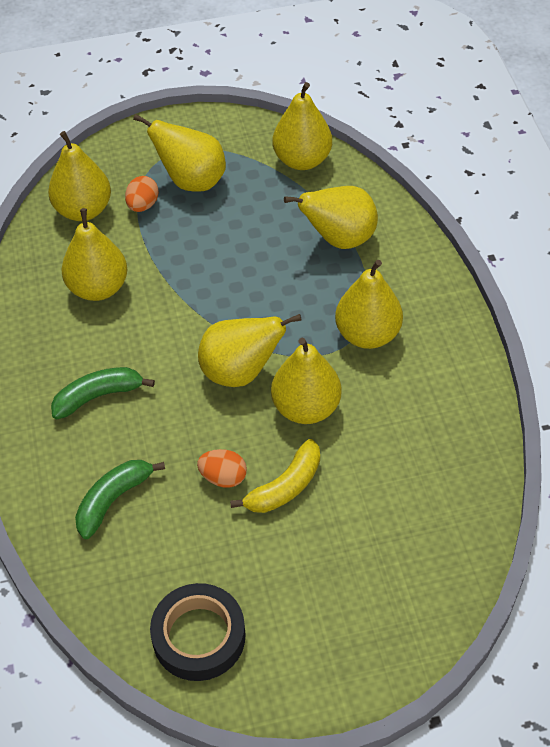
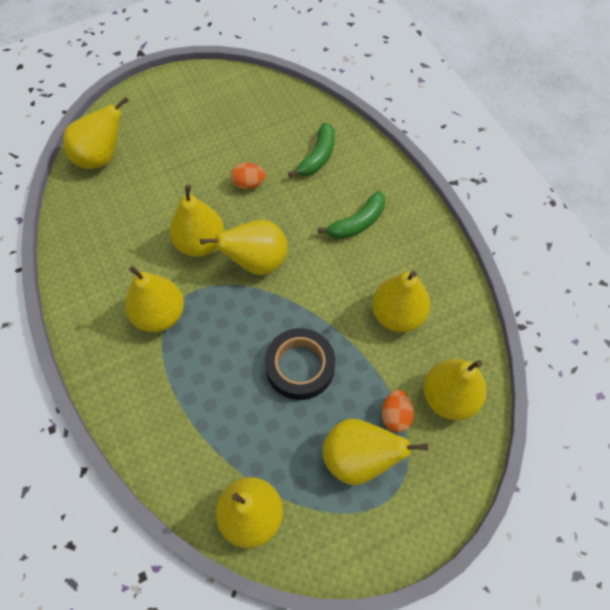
camera: 165 degrees right, 10 degrees up
black tape [150,583,246,681] -> black tape moved to [265,328,335,400]
yellow banana [230,439,320,513] -> none
yellow pear [284,186,378,249] -> yellow pear moved to [63,97,129,169]

